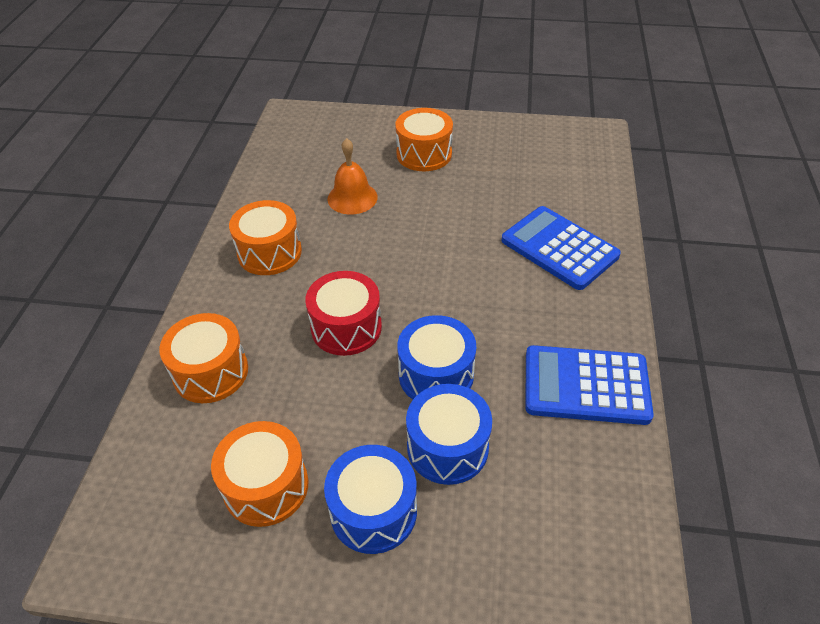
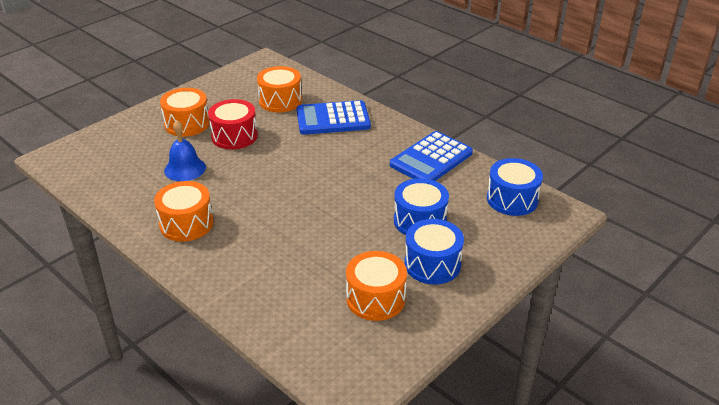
camera: 55 degrees left, 10 degrees down
orange drum [159,313,248,403] -> orange drum moved to [257,66,302,112]
red drum [305,271,382,356] -> red drum moved to [208,99,258,150]
orange bell [327,138,378,215] -> blue bell [164,120,206,181]
blue drum [397,315,476,400] -> blue drum moved to [487,158,543,216]

